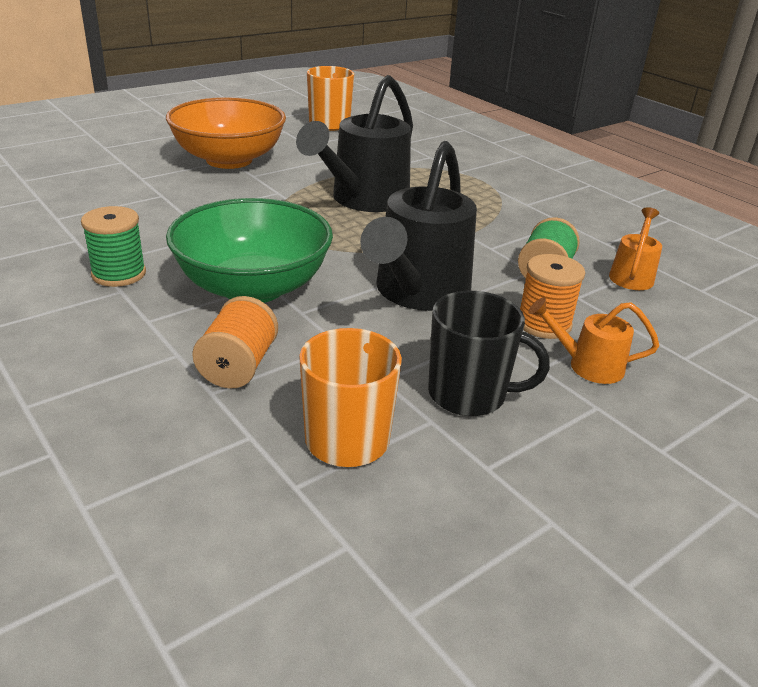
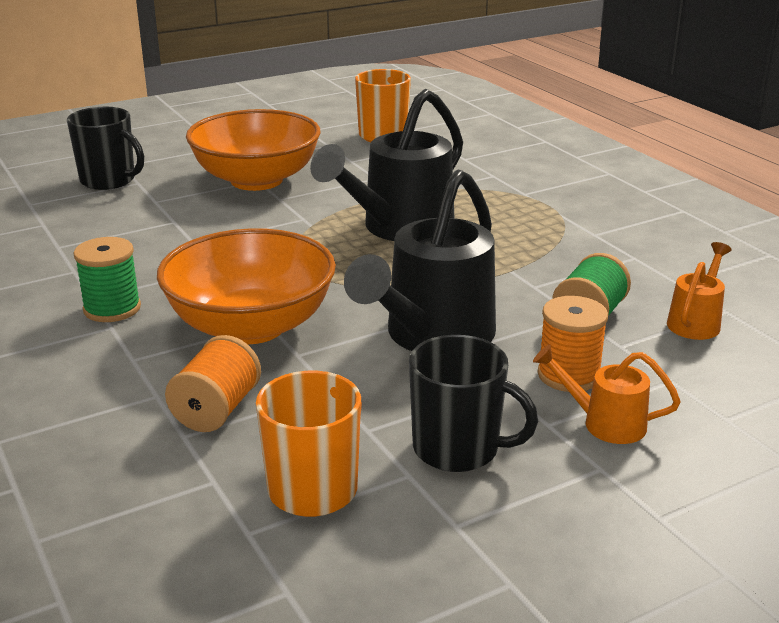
camera: 10 degrees right, 5 degrees down
green bowl [166,198,333,303] -> orange bowl [157,228,336,344]
none -> black mug [67,107,144,190]

